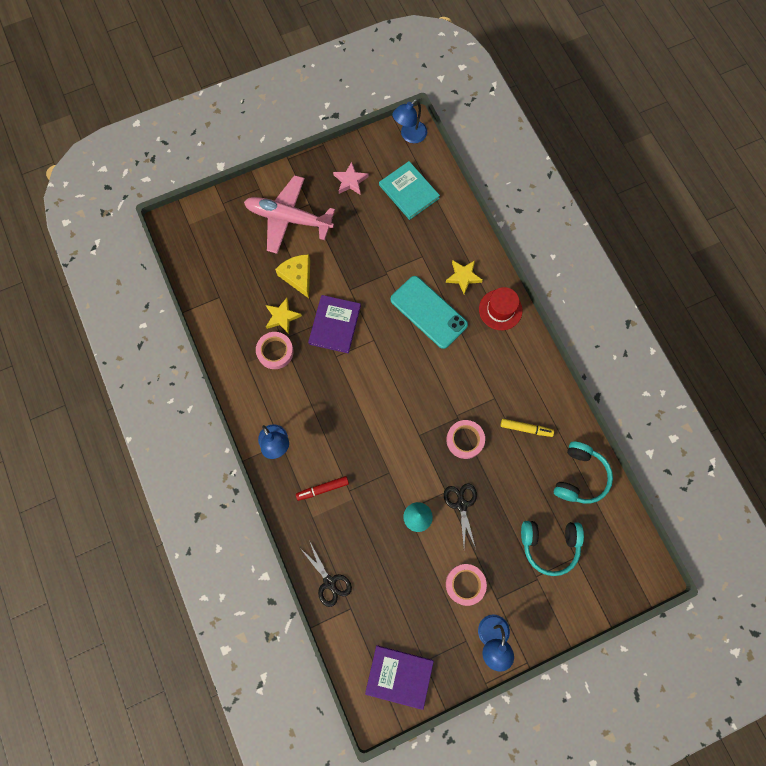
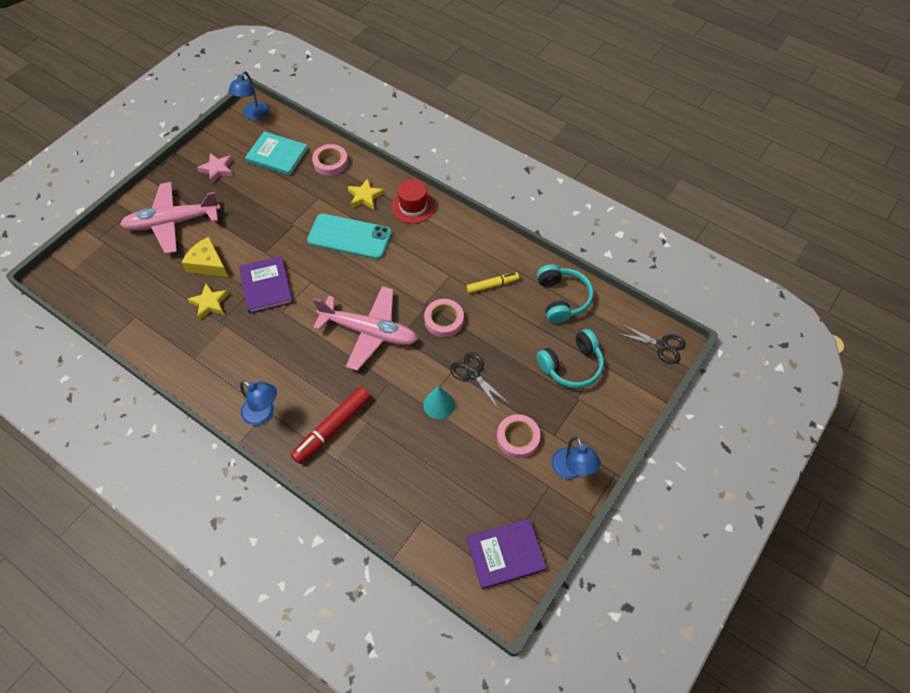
camera: 30 degrees left, 15 degrees down
pink tape [256,332,294,369] -> pink tape moved to [312,144,348,176]
red marker [296,476,349,501] -> red marker [291,387,371,464], size x1.64
black scissors [299,540,352,607] -> black scissors moved to [616,323,686,364]
none -> pink plane [313,286,418,371]

